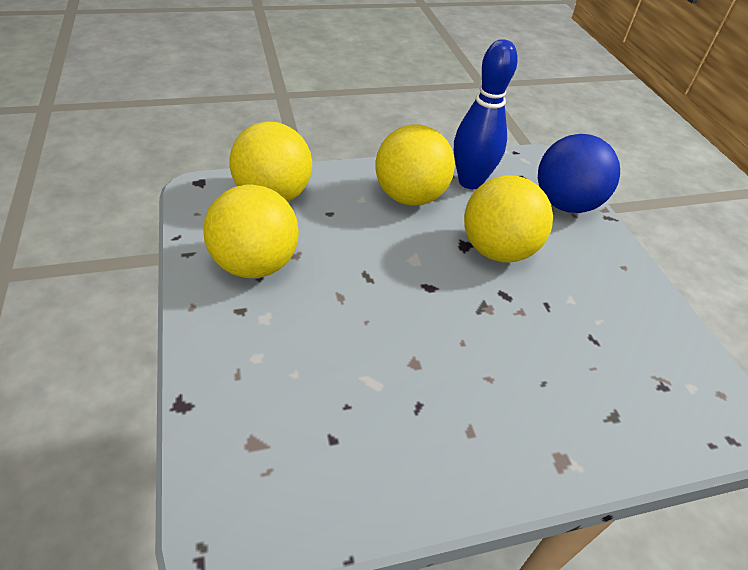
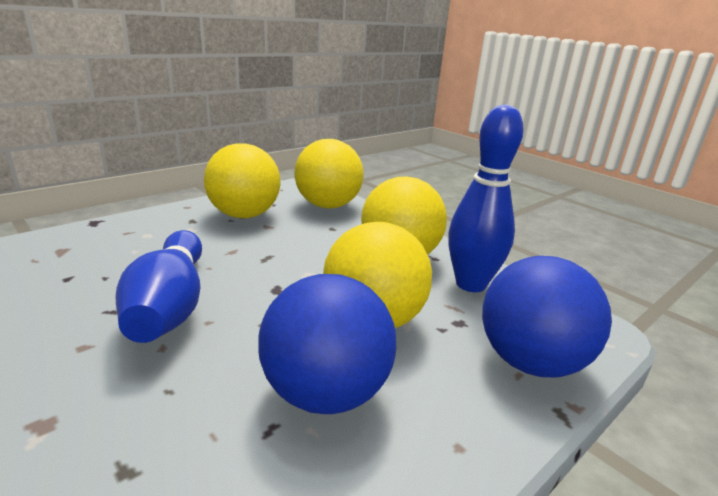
camera: 65 degrees right, 20 degrees down
none -> blue bowling pin [116,230,202,343]
none -> blue ball [258,274,396,414]

